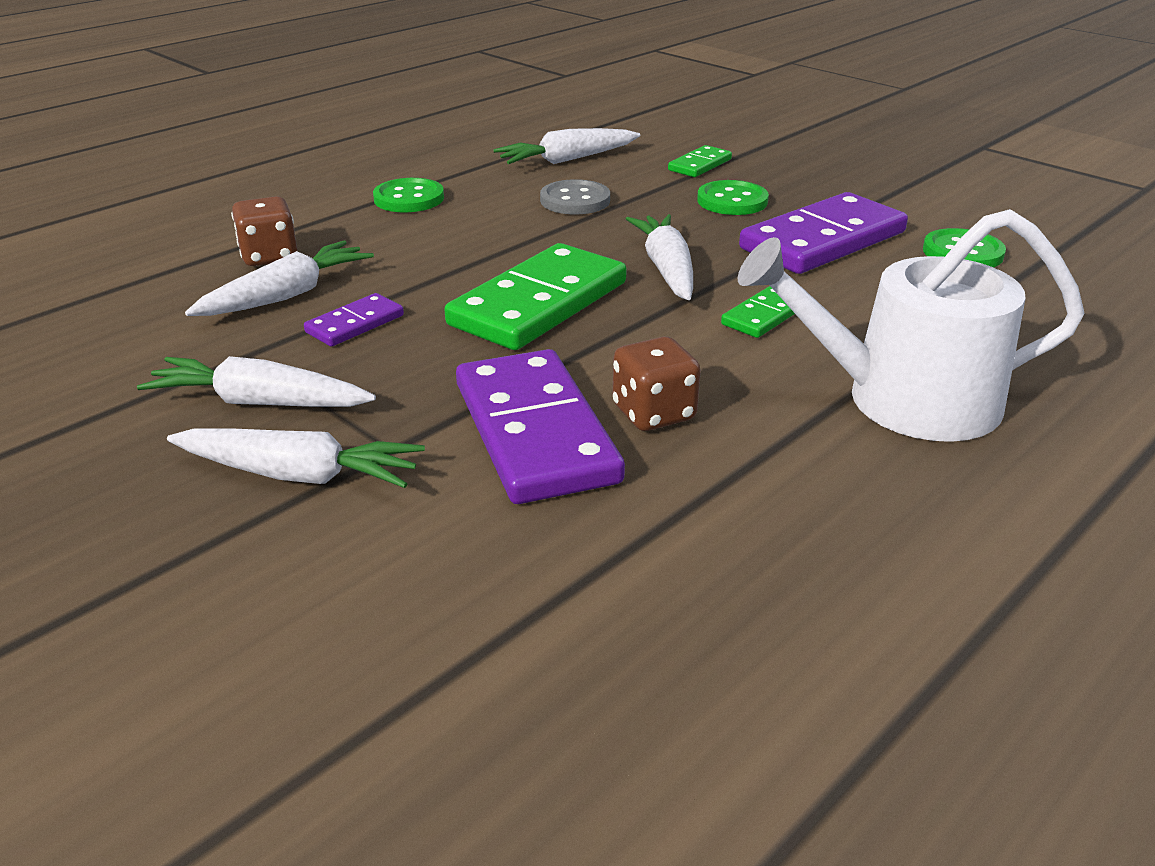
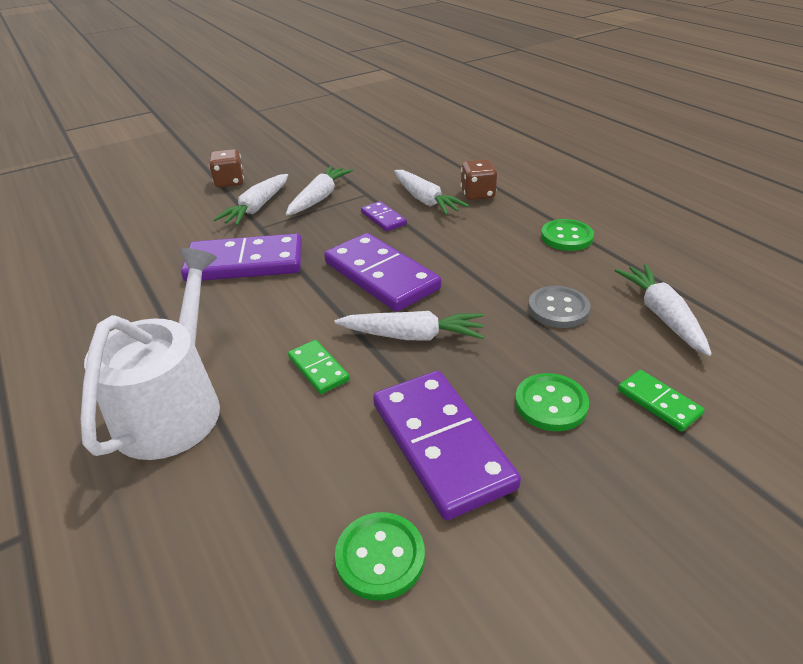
camera: 105 degrees right, 5 degrees up
green domino [444,243,627,350] -> purple domino [324,233,441,312]
brown dice [613,337,701,431] -> brown dice moved to [209,149,244,187]

